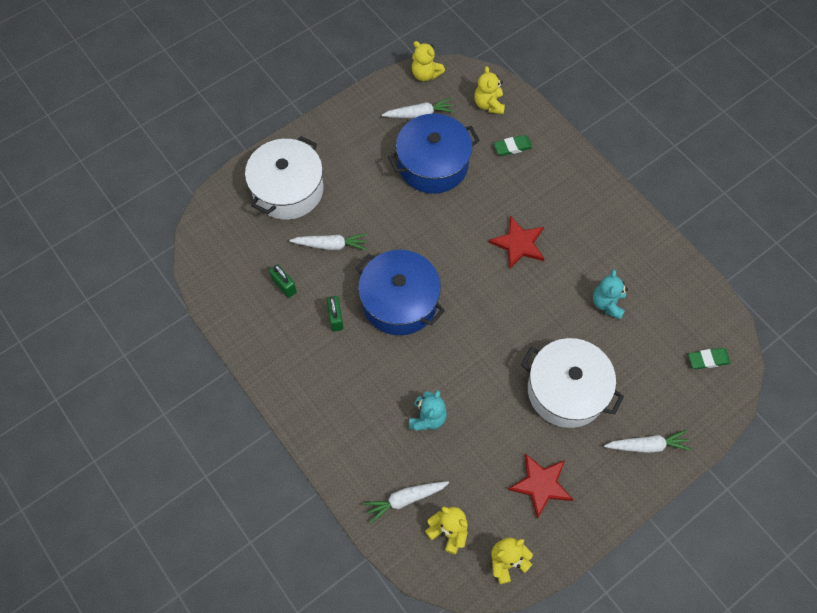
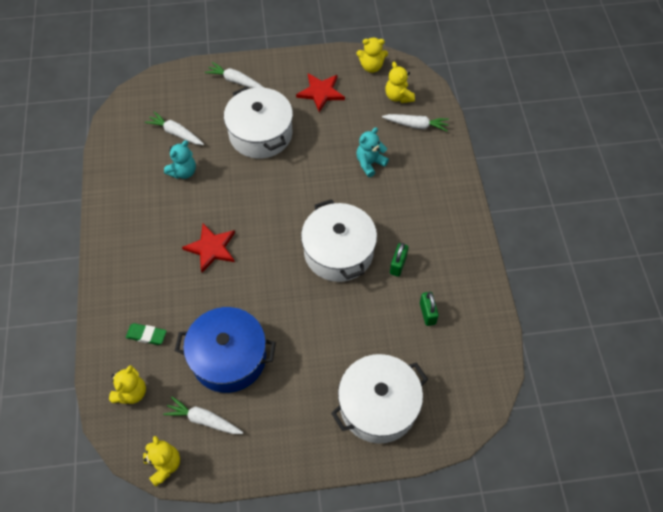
camera: 150 degrees left, 5 degrees down
white carrot [289,233,367,250] -> white carrot moved to [145,111,204,145]
blue pot [356,250,445,335] -> white pot [301,199,377,282]
green eraser [688,348,731,369] -> none

